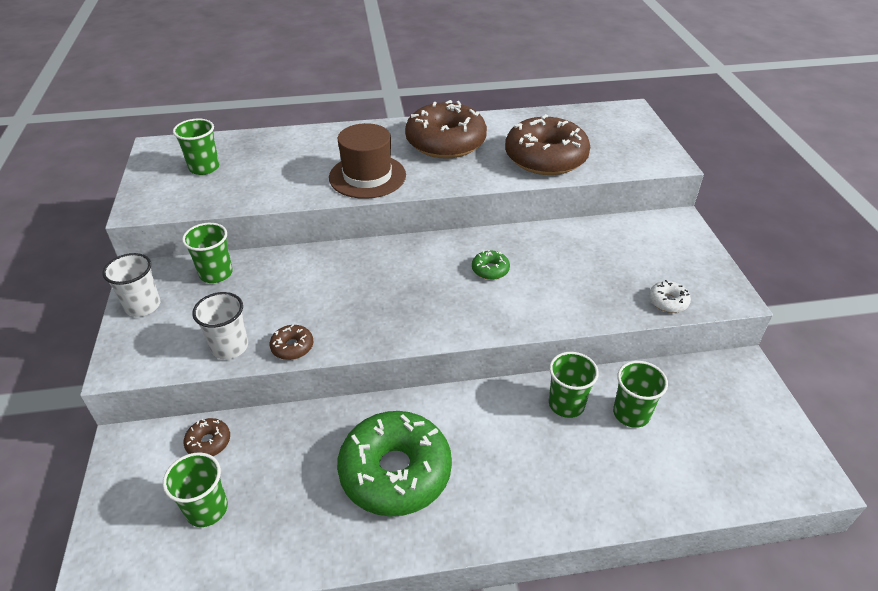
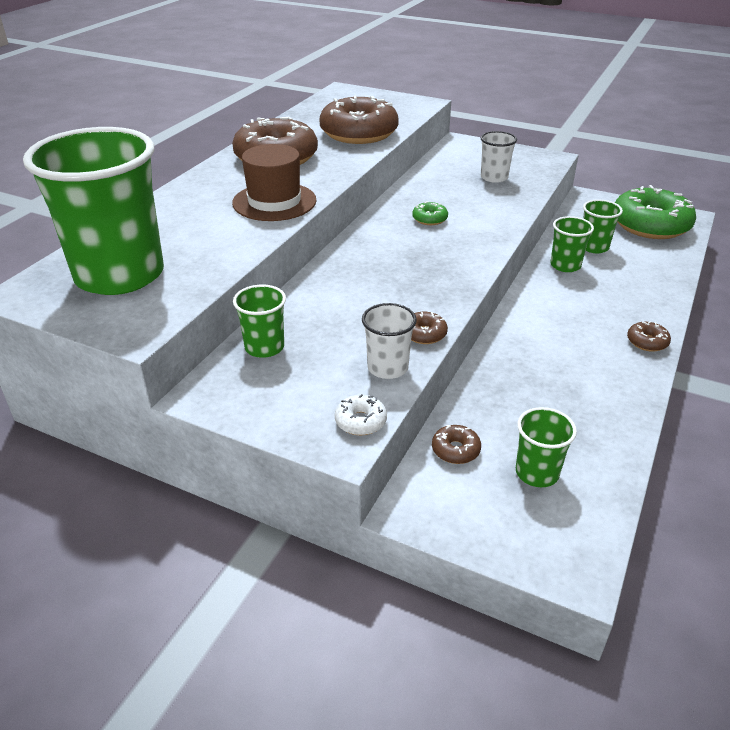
camera: 55 degrees left, 5 degrees down
white cup [102,253,160,317] -> white cup moved to [481,131,517,183]
green cup [173,119,219,175] -> green cup [23,127,164,295], size x2.25
green donut [337,411,452,516] -> green donut moved to [615,185,696,239]
white donut [649,280,691,313] -> white donut moved to [335,394,387,435]
none -> brown donut [627,321,671,352]

